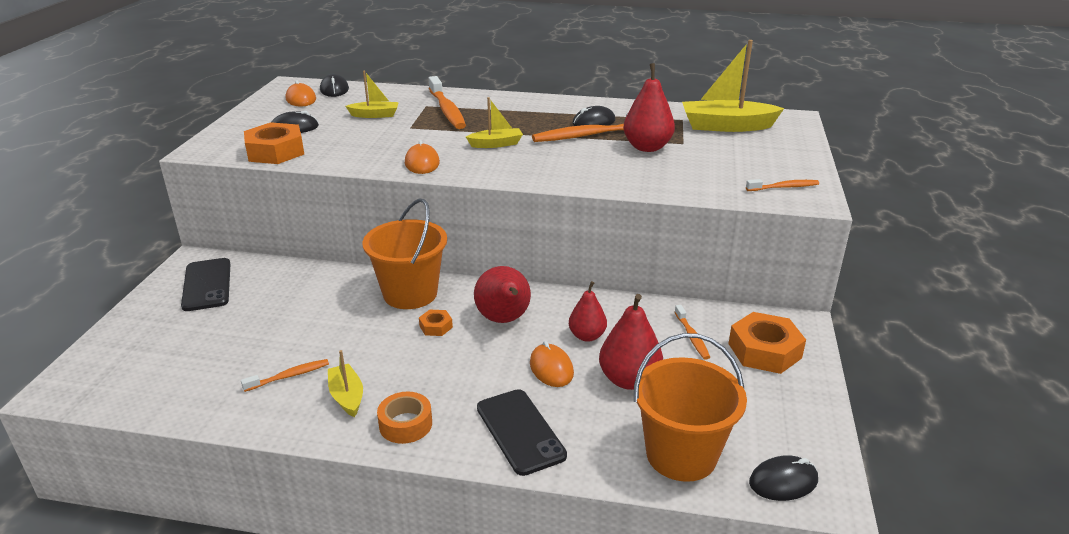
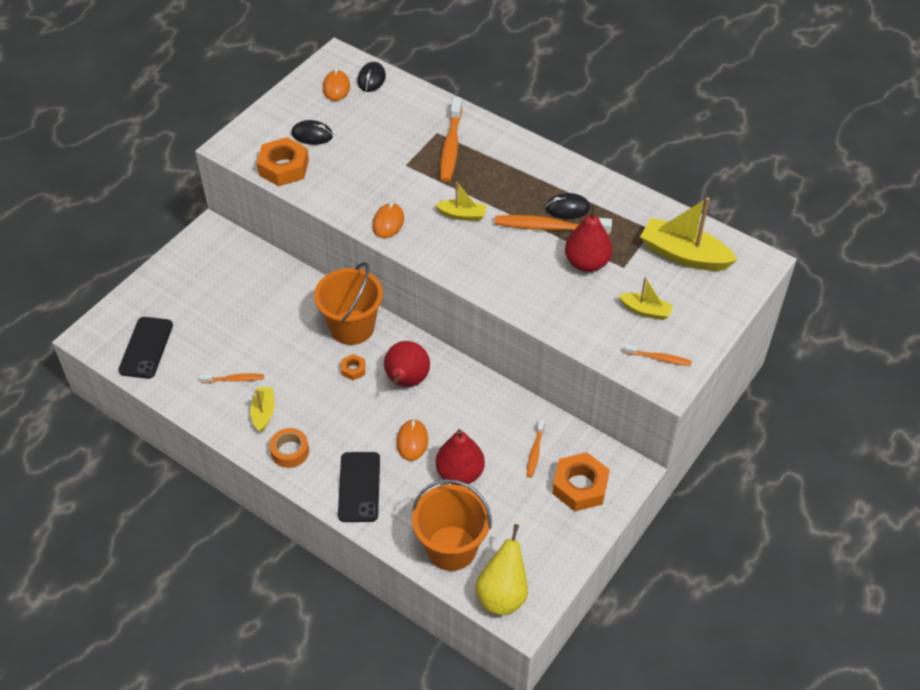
camera: 25 degrees right, 20 degrees up
black phone [181,258,230,311] -> black phone moved to [118,317,173,379]
yellow boat [346,71,399,118] -> yellow boat moved to [619,277,673,320]
red pear [569,281,607,342] -> none
black mouse [749,455,818,501] -> yellow pear [475,524,528,615]

